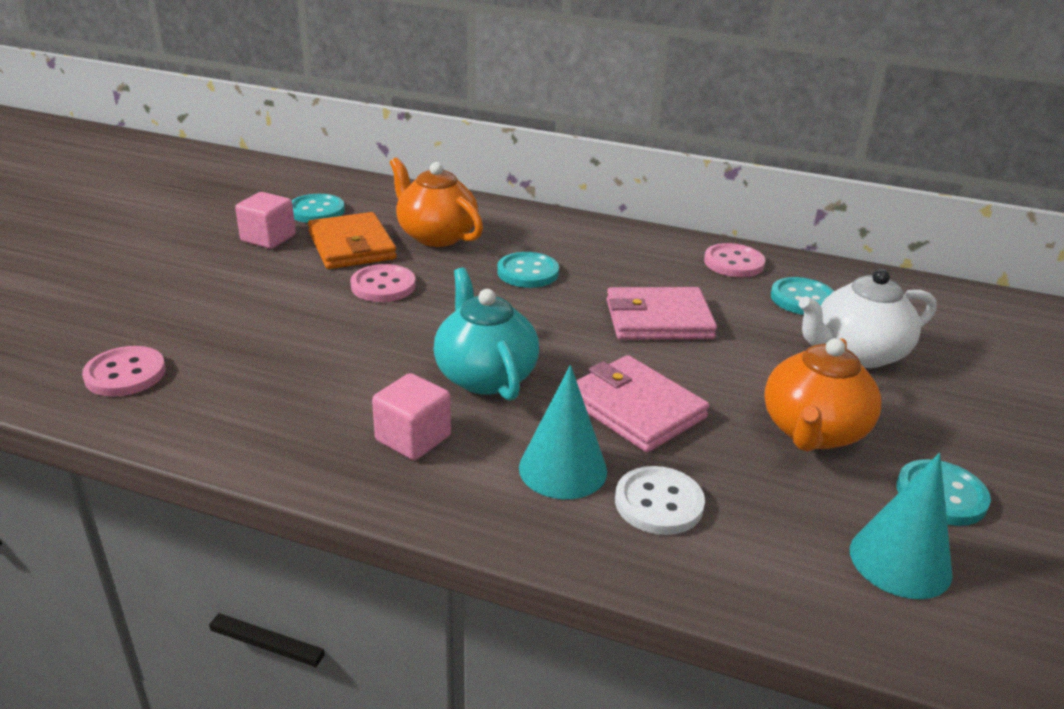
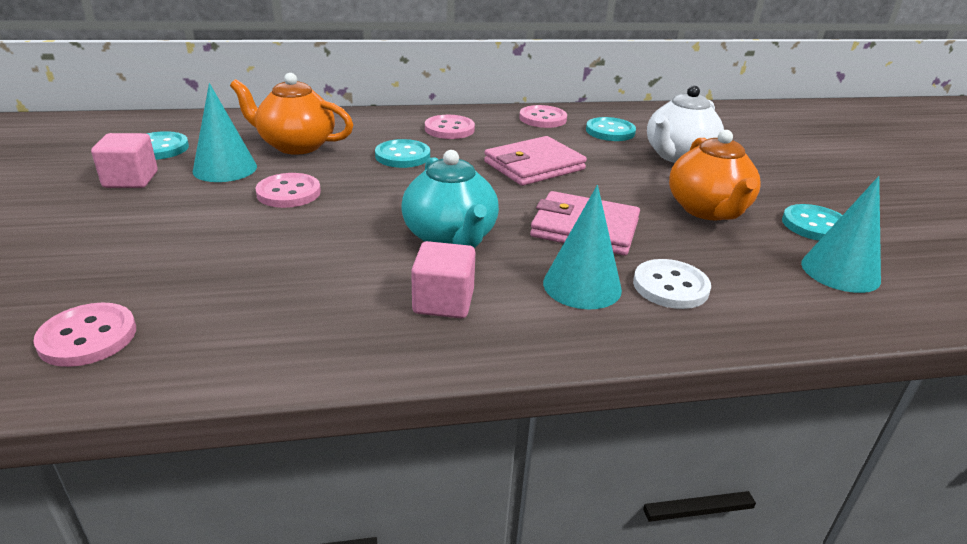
camera: 30 degrees left, 0 degrees up
orange wallet [308,212,397,269] -> turquoise cone [193,83,257,182]
turquoise teapot [434,267,539,401] -> turquoise teapot turned 150 degrees counterclockwise [401,150,499,248]
none -> pink button [425,115,475,139]

